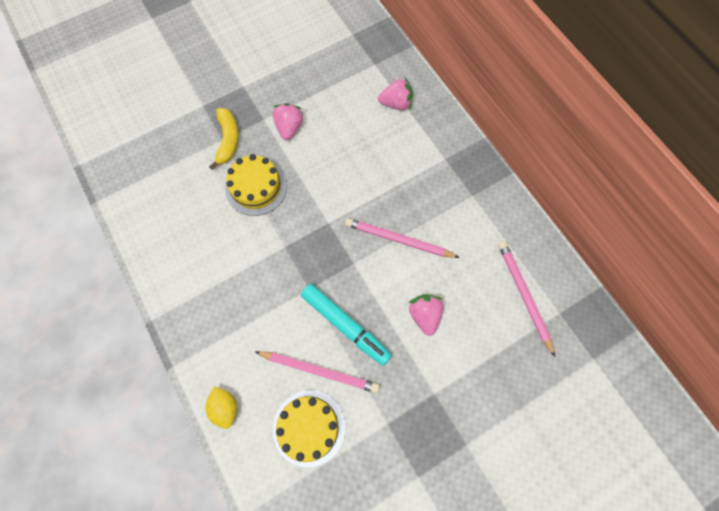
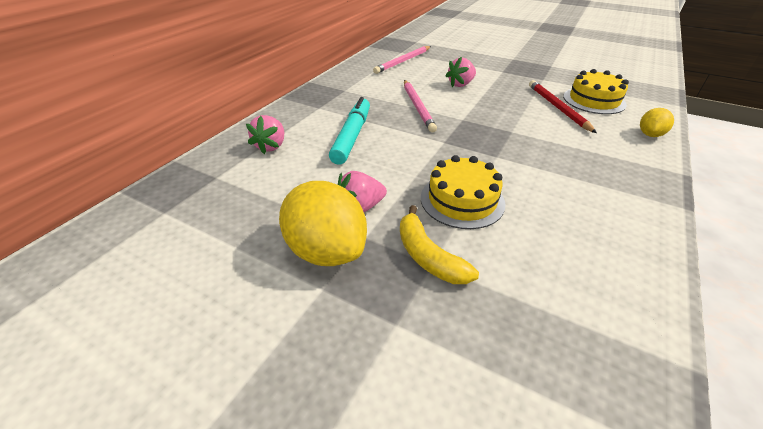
camera: 120 degrees left, 30 degrees down
yellow banana [209,108,239,170] -> yellow banana turned 90 degrees counterclockwise [400,205,479,284]
pink pencil [255,351,380,393] -> red pencil [529,80,597,133]
turquoise marker [301,284,392,366] -> turquoise marker moved to [329,97,370,165]
pink strawberry [378,78,413,110] -> pink strawberry turned 135 degrees counterclockwise [246,115,284,154]
none -> yellow lemon [279,181,367,266]

